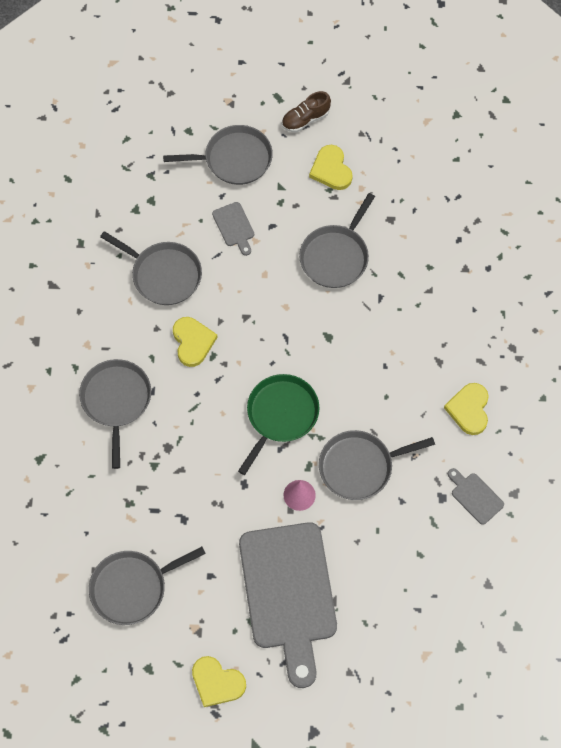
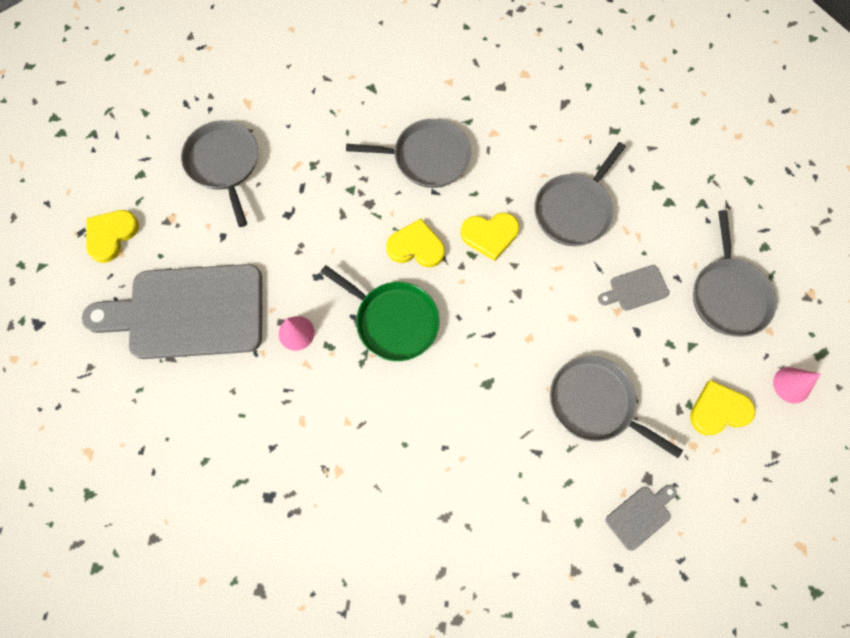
camera: 95 degrees right, 5 degrees up
brown shoe [282,91,331,132] -> pink cone [773,367,821,403]
grey pan [319,430,435,500] -> none
yellow heart [444,383,489,435] -> yellow heart moved to [386,219,445,267]
grey cutting board [448,468,504,525] -> grey cutting board moved to [606,485,677,551]

